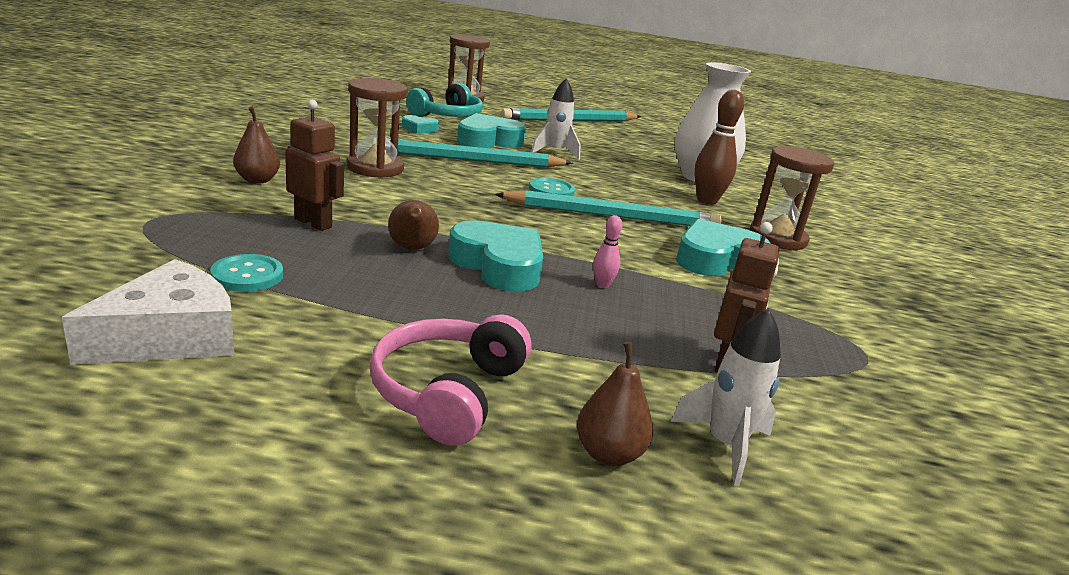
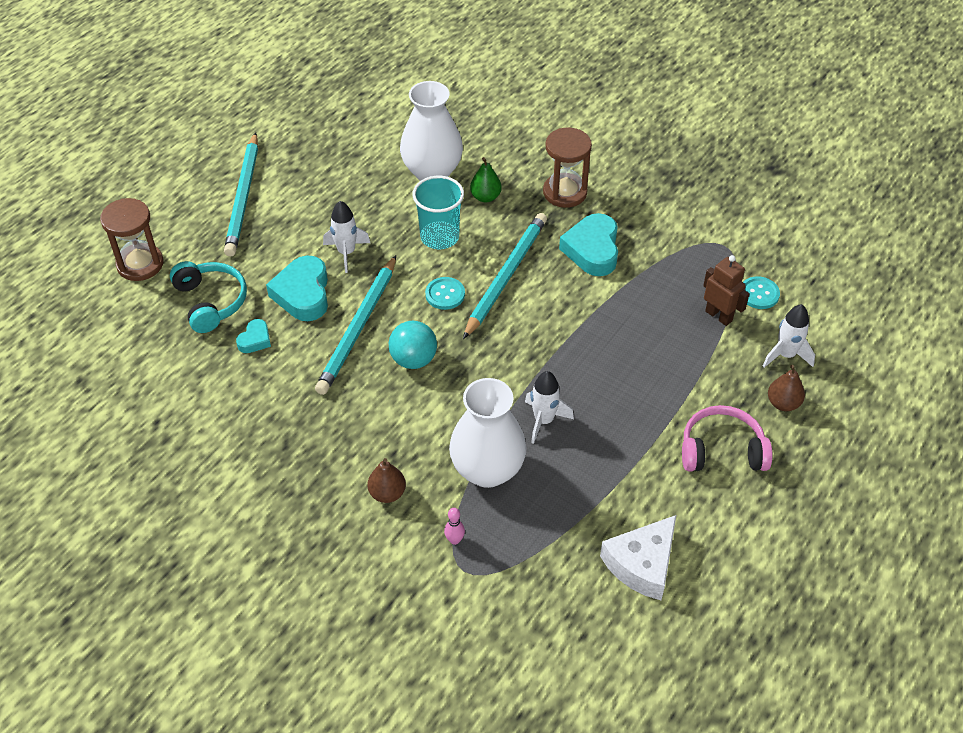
camera: 60 degrees left, 25 degrees up
white cheese [62,259,234,365] -> white cheese turned 120 degrees counterclockwise [600,515,676,600]
turquoise button [210,254,283,292] -> turquoise button moved to [743,276,780,309]
brown robot [285,100,344,231] -> white vase [449,378,527,488]
brown hourglass [347,78,408,178] -> none
pink headphones [369,314,531,446] -> pink headphones turned 135 degrees clockwise [682,405,773,471]
brown pear [388,200,439,250] -> white rocket [525,371,574,444]
turquoise heart [448,220,543,291] -> none
pink bowling pin [593,215,622,288] -> pink bowling pin moved to [444,508,465,545]
brown bowling pin [694,89,744,205] -> green pear [470,157,502,203]
none -> turquoise ball [389,321,437,369]
none -> turquoise cup [412,176,464,249]

